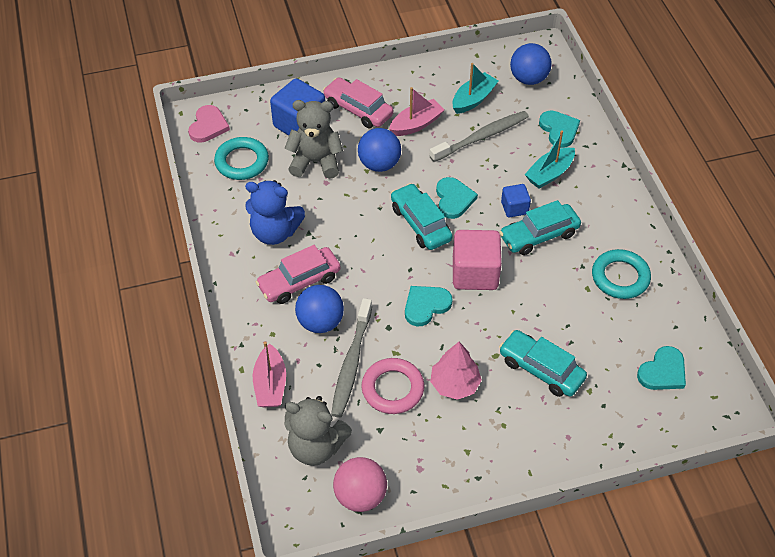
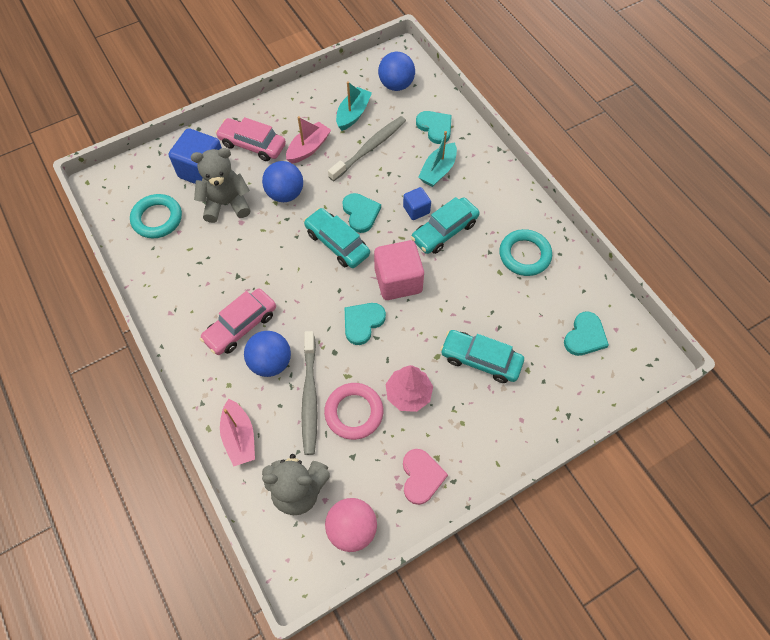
camera: 15 degrees left, 10 degrees up
pink heart [188,105,230,142] -> pink heart moved to [403,449,448,505]
blue teddy bear [245,180,305,245] -> none

